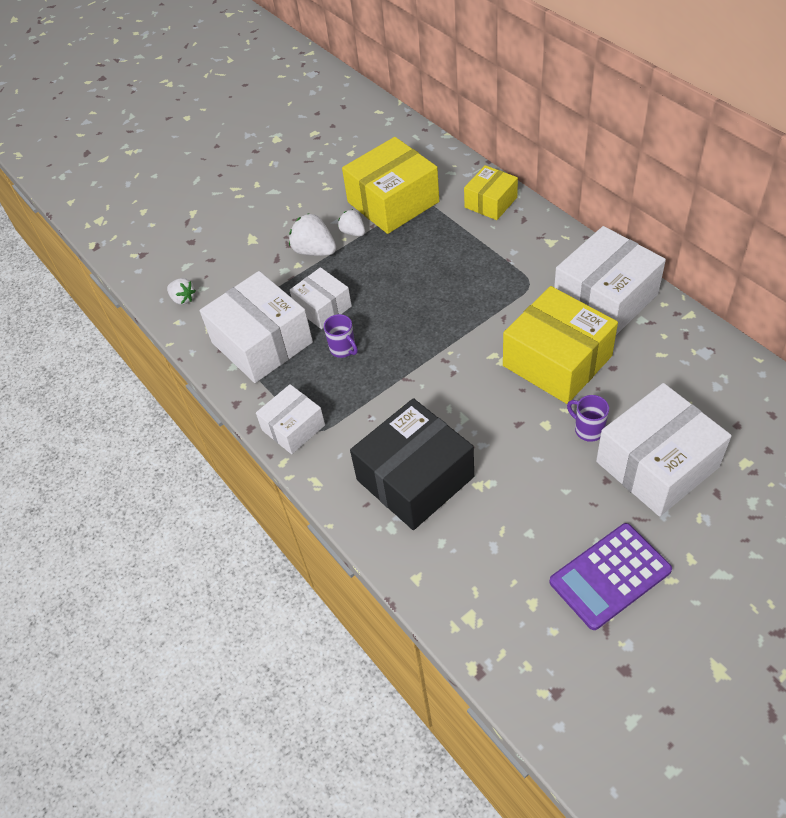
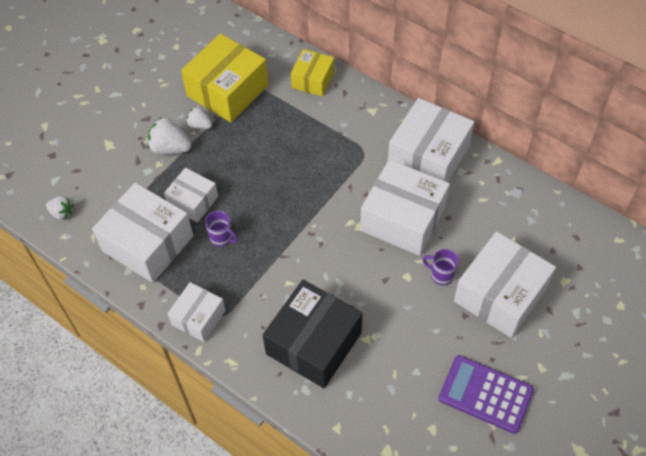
camera: 20 degrees left, 5 degrees up
yellow box [503,286,618,404] -> white box [360,159,450,256]
purple calculator [549,523,672,630] -> purple calculator turned 75 degrees clockwise [438,355,534,434]

